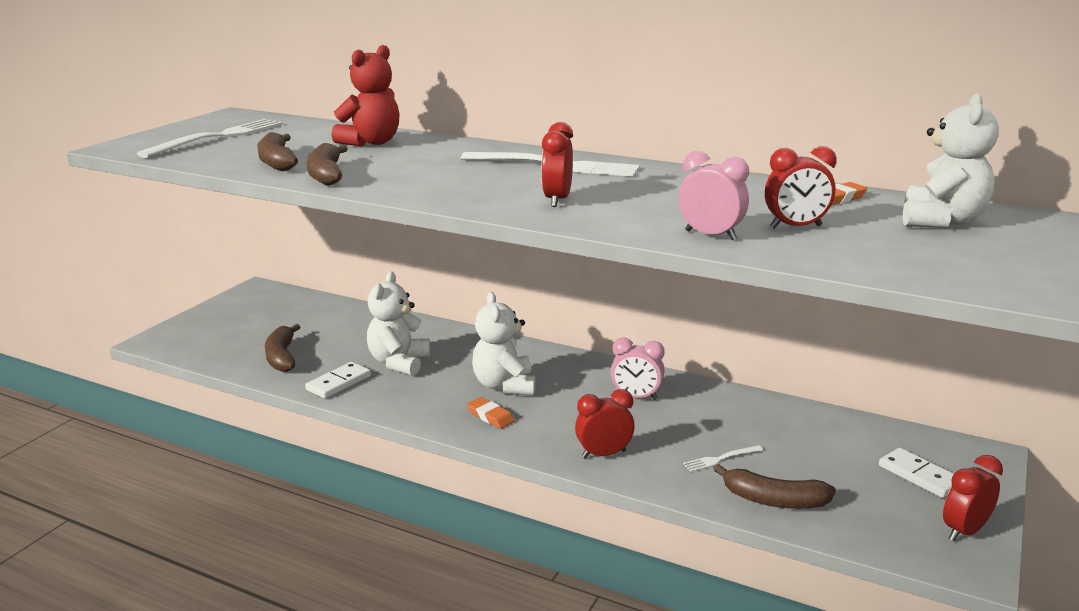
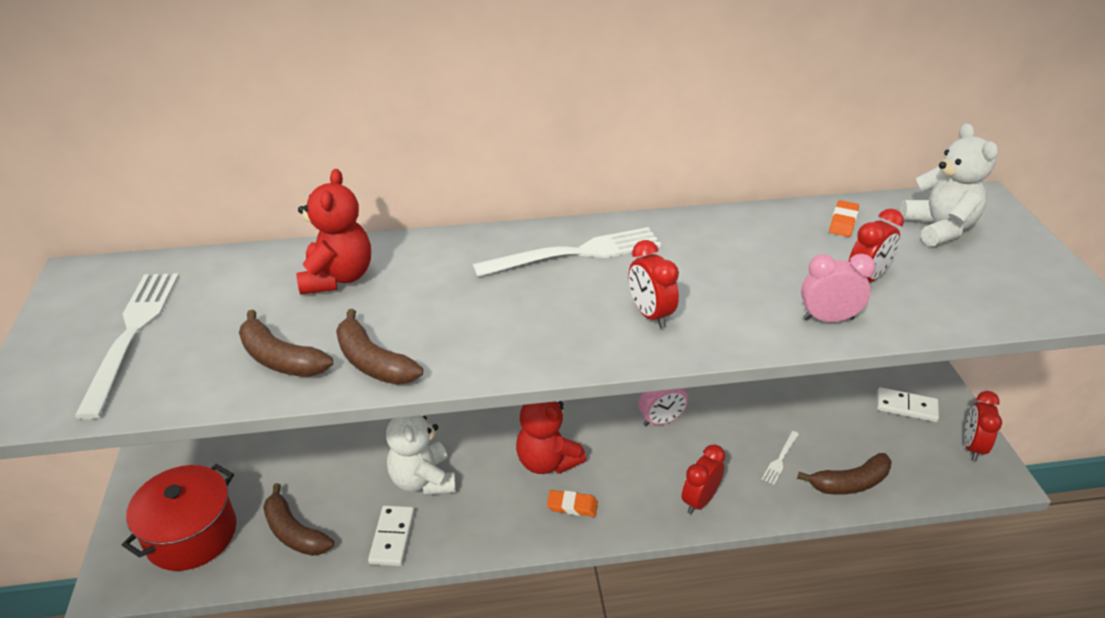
camera: 35 degrees left, 15 degrees up
white teddy bear [472,292,536,395] -> red teddy bear [516,401,586,474]
none -> red pot [122,464,237,571]

